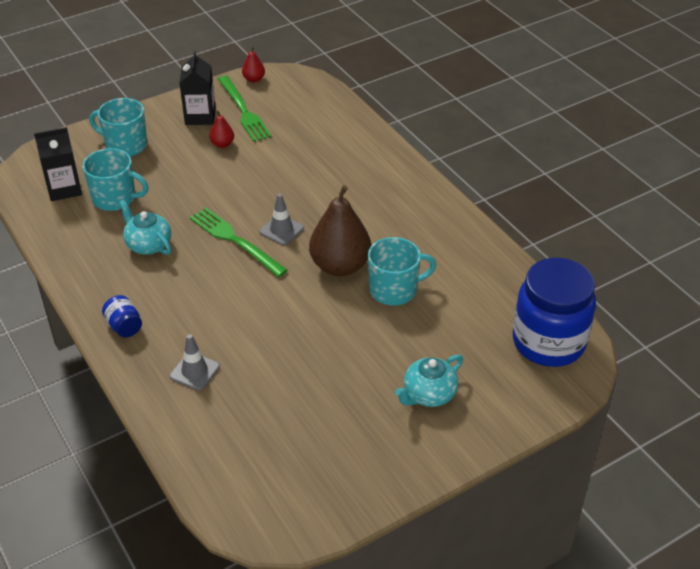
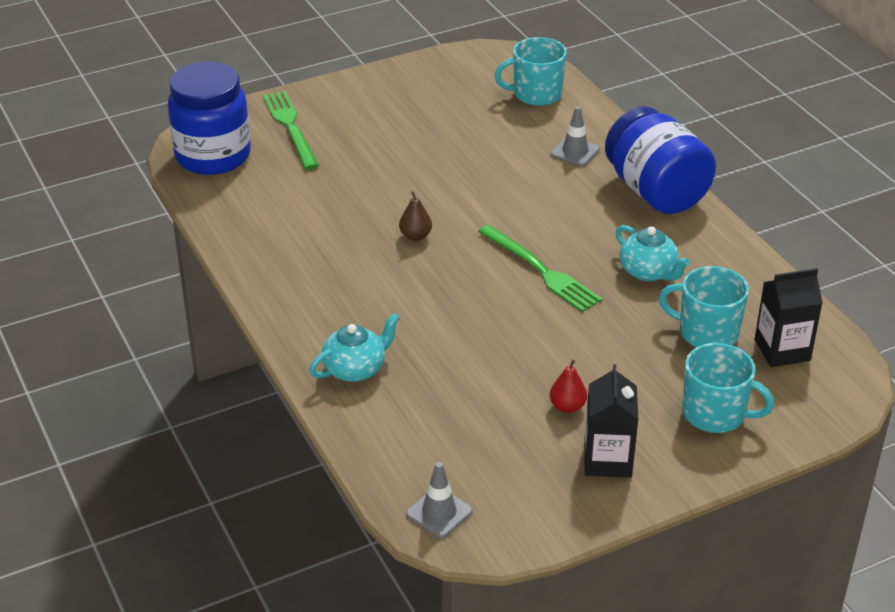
camera: 175 degrees left, 5 degrees down
blue jar [102,295,142,337] -> blue jar [605,106,716,214], size x2.44
green fork [218,76,272,142] -> green fork moved to [263,91,319,169]
red pear [242,46,265,83] -> none
grey traffic cone [259,194,304,245] -> grey traffic cone moved to [406,462,473,538]
brown pear [309,185,371,276] -> brown pear [399,191,432,241], size x0.45
turquoise mug [368,237,436,306] -> turquoise mug moved to [494,37,567,106]
turquoise teapot [395,355,463,407] -> turquoise teapot moved to [309,313,400,382]

